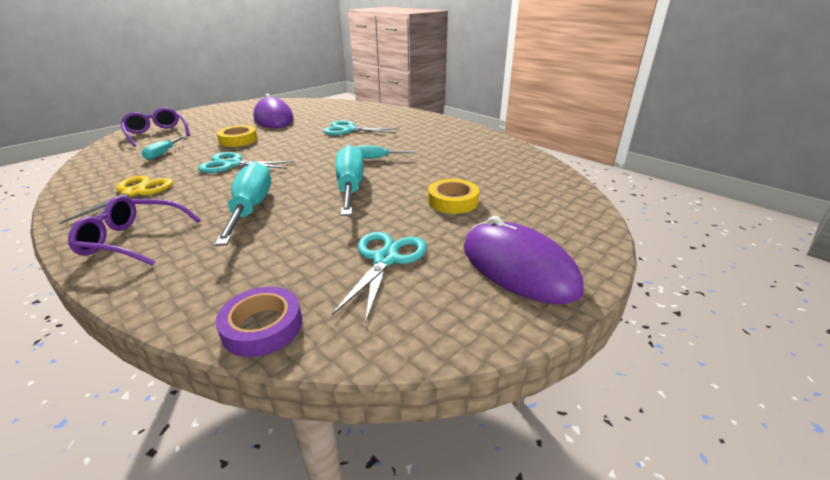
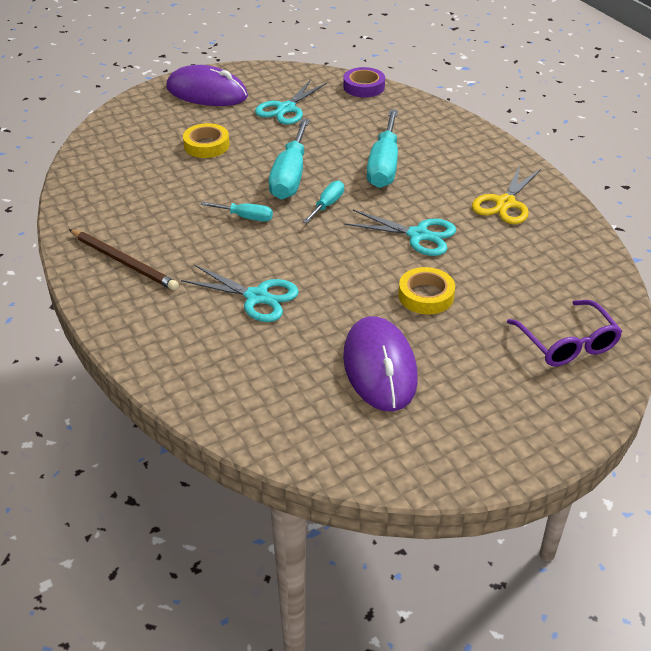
camera: 165 degrees left, 10 degrees up
purple glasses [68,196,201,266] -> none
turquoise screwdriver [142,135,187,160] -> turquoise screwdriver moved to [303,181,344,223]
purple mouse [463,216,584,304] -> purple mouse turned 45 degrees counterclockwise [166,65,248,106]
none -> brown pencil [69,229,179,290]

